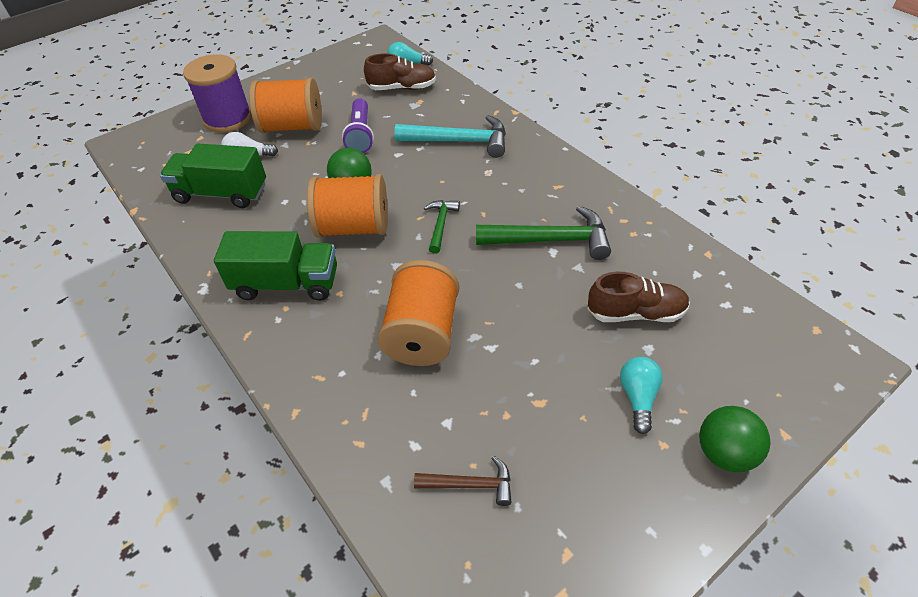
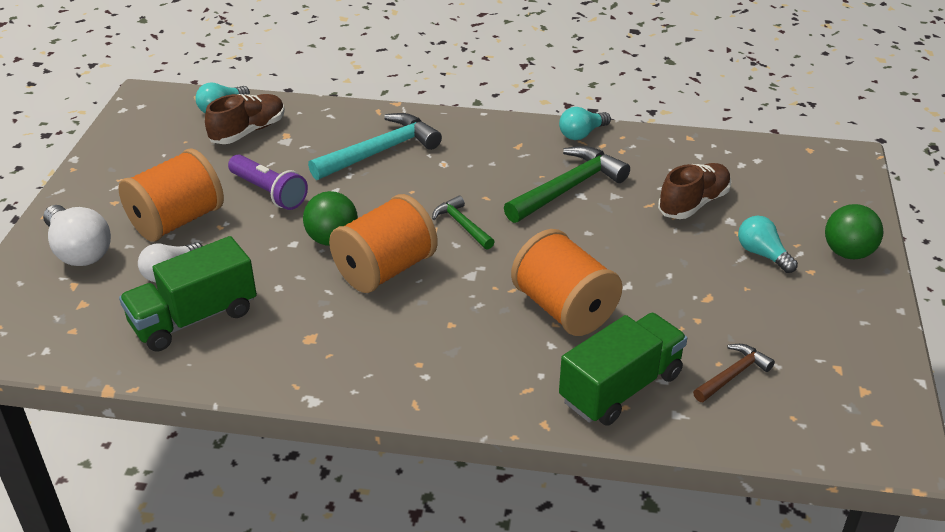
camera: 45 degrees left, 10 degrees down
purple spool [183,54,252,133] -> white light bulb [43,205,111,266]
green truck [214,231,337,301] -> green truck moved to [559,313,687,426]
none -> turquoise light bulb [559,107,611,140]

